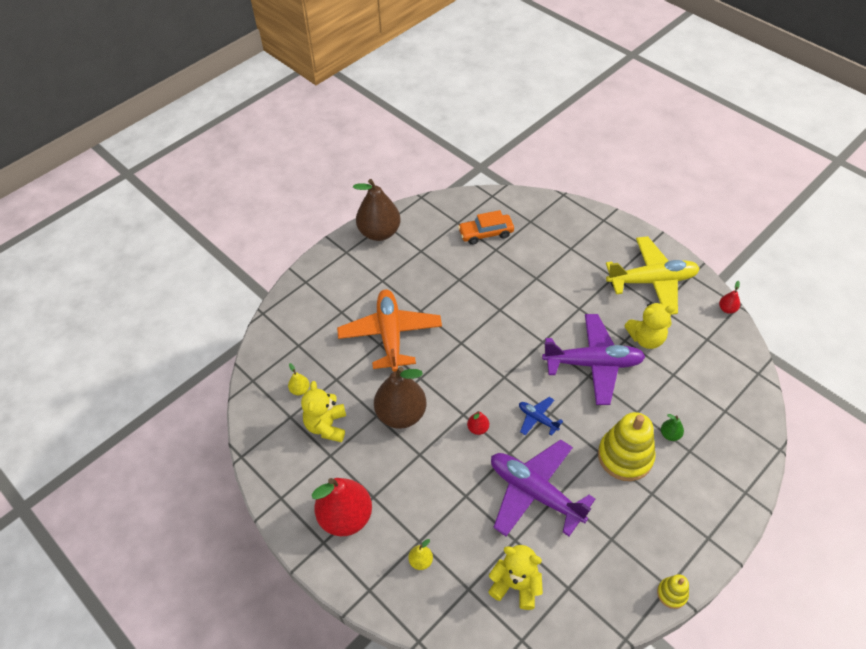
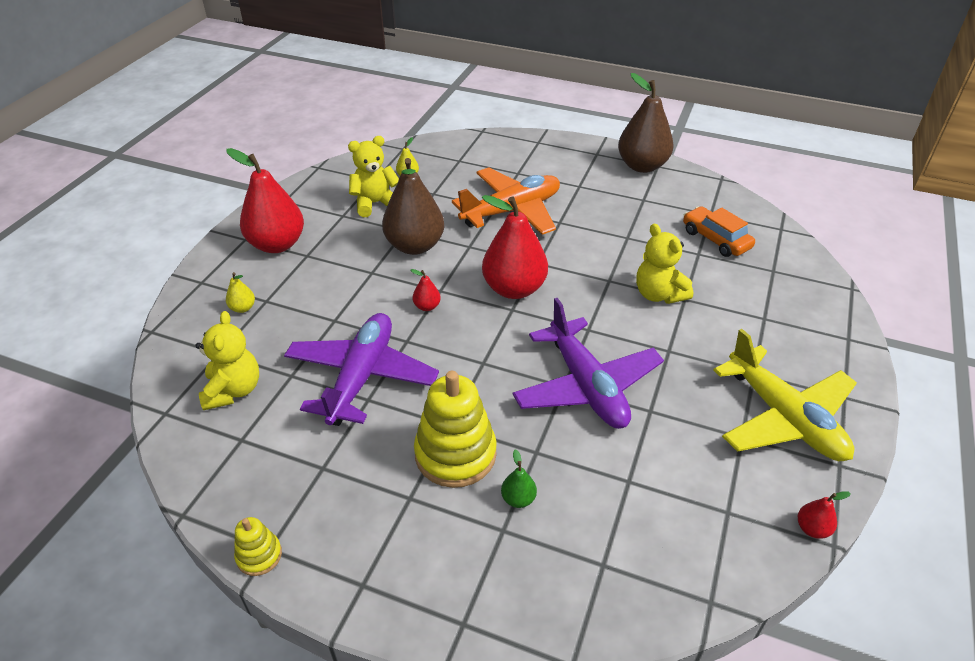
camera: 65 degrees right, 10 degrees down
blue plane [519,397,563,436] -> none
yellow teddy bear [624,302,676,349] -> yellow teddy bear moved to [636,224,693,304]
none -> red pear [482,195,548,299]

